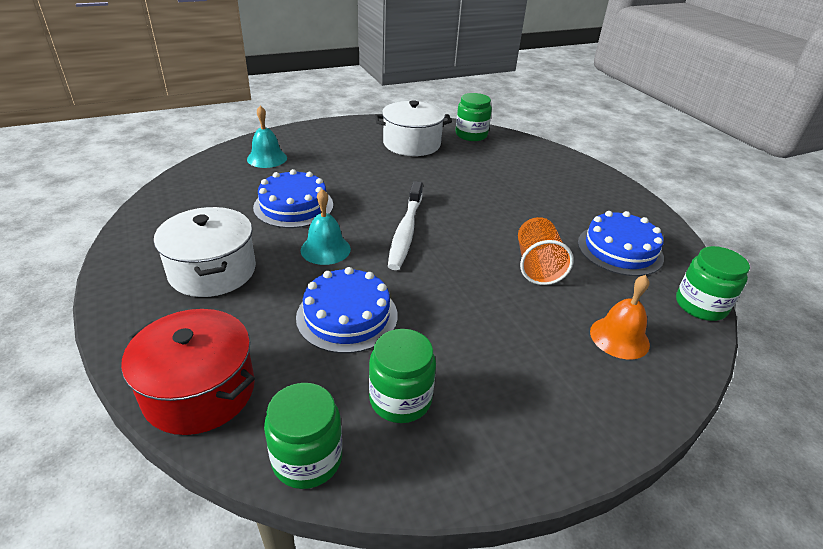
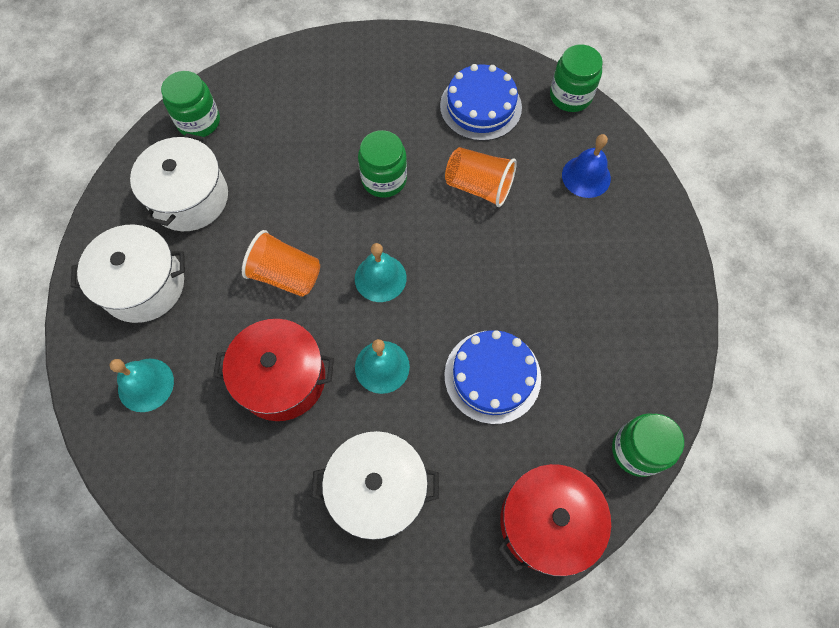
camera: 65 degrees left, 30 degrees up
blue cake [253,169,333,228] -> red pot [213,319,334,421]
green jar [369,329,436,423] -> green jar moved to [358,130,407,198]
white toothbrush [388,181,423,270] -> turquoise bell [355,243,407,302]
orange bell [590,275,650,359] -> blue bell [562,134,611,198]
none -> white pot [71,224,185,323]
none -> orange cup [242,230,320,297]

